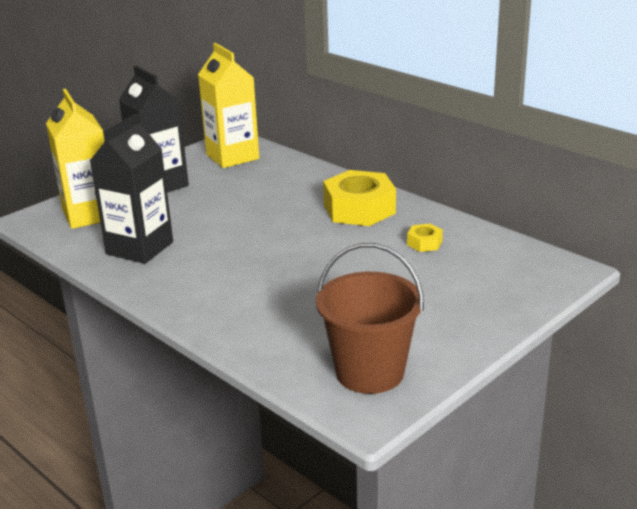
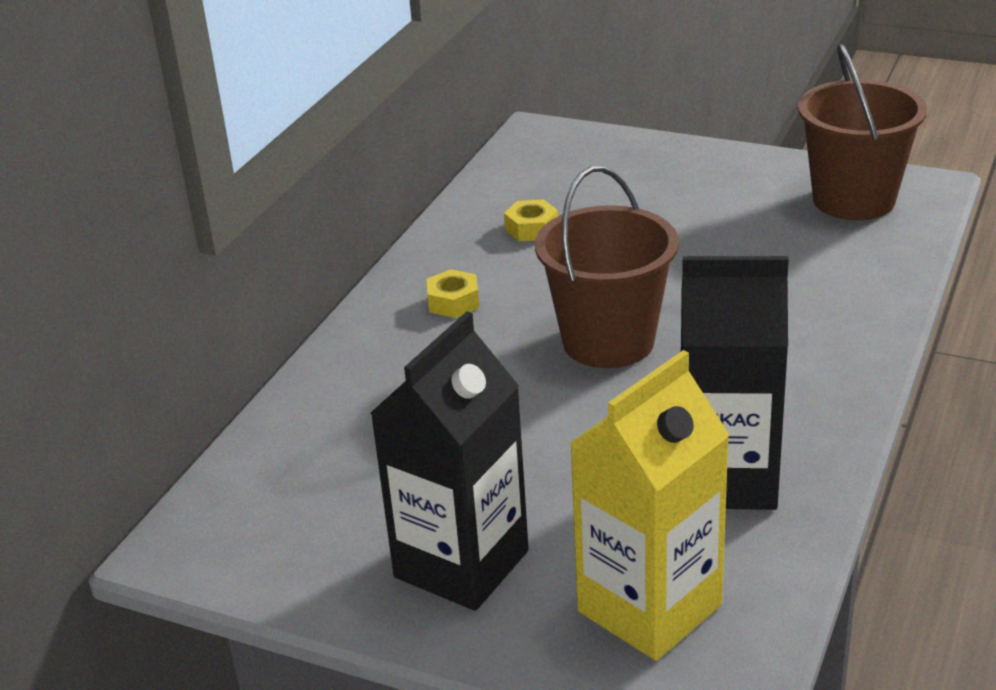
camera: 110 degrees left, 5 degrees up
yellow carton [198,43,259,168] -> none
yellow nut [323,170,396,226] -> yellow nut [427,269,479,318], size x0.45
none -> brown bucket [535,166,679,368]

